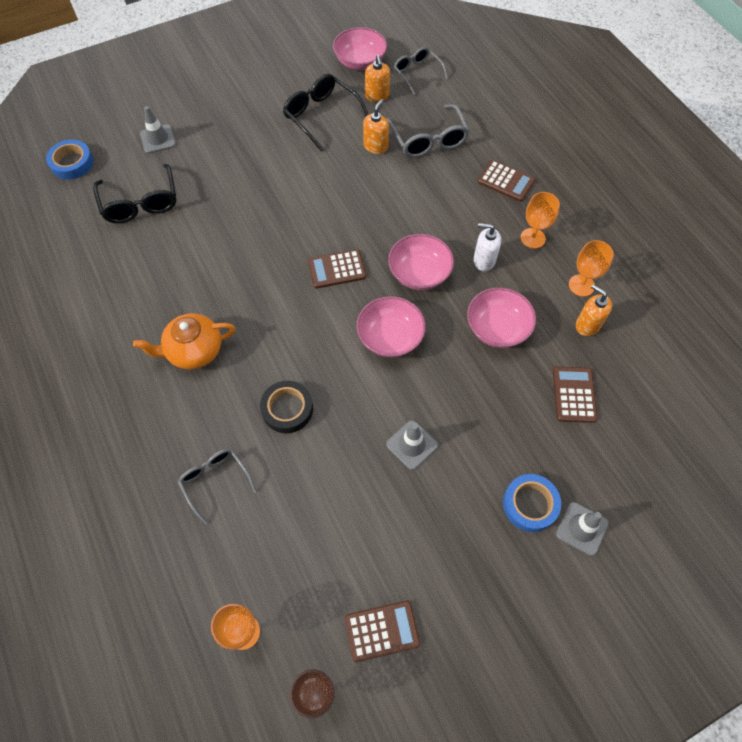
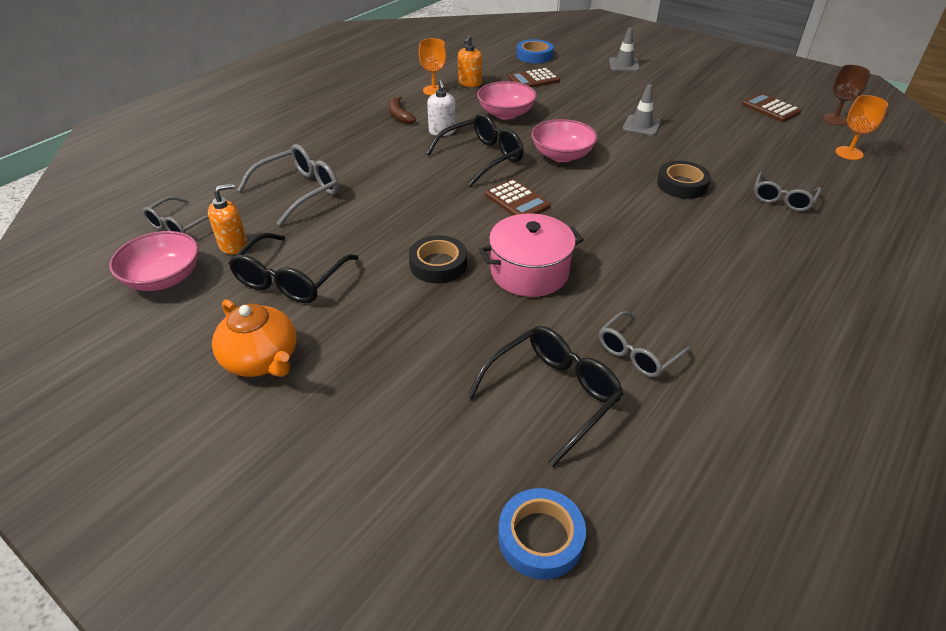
camera: 115 degrees left, 20 degrees down
orange teapot [133,313,235,369] -> orange teapot moved to [212,299,296,377]
grey traffic cone [140,106,176,153] -> none
orange soap dispenser [363,99,389,154] -> none
pink bowl [388,234,454,290] -> black glasses [426,113,523,186]
brown calculator [478,160,535,202] -> none
blue tape [503,474,561,532] -> blue tape moved to [516,39,554,63]
orange goblet [520,192,560,249] -> brown banana [389,96,416,124]
none -> black tape [409,235,467,284]
none -> pink pot [479,213,584,297]
none -> grey glasses [599,311,691,377]

